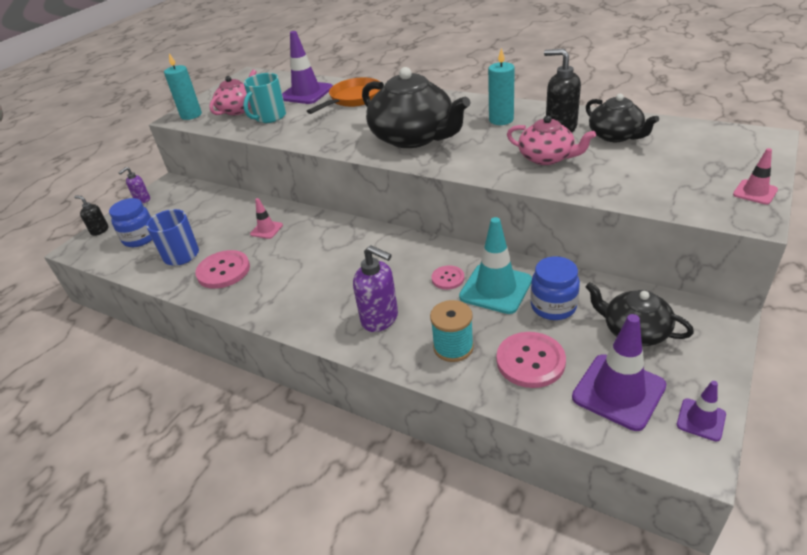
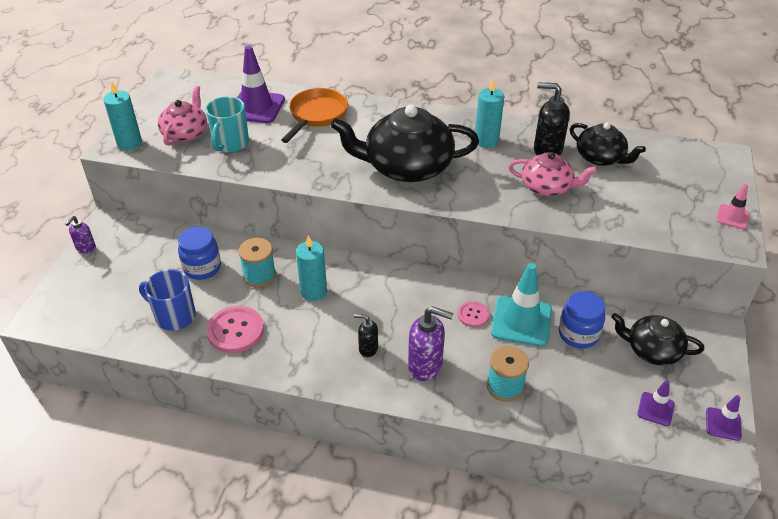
camera: 20 degrees left, 5 degrees up
black soap dispenser [74,195,109,236] -> black soap dispenser moved to [354,314,378,357]
blue jar [109,198,152,247] -> blue jar moved to [178,227,221,280]
pink traffic cone [250,198,283,239] -> turquoise spool [238,238,276,287]
black teapot [362,67,470,148] -> black teapot turned 150 degrees clockwise [331,105,479,182]
pink button [497,332,566,388] -> none
purple traffic cone [572,314,667,431] -> purple traffic cone [637,380,675,426], size x0.52
none -> turquoise candle [296,235,327,301]

